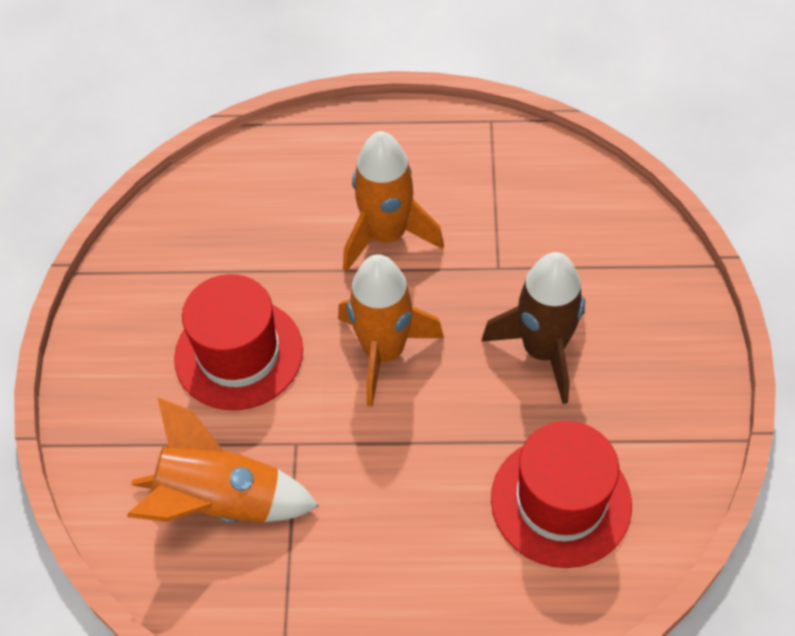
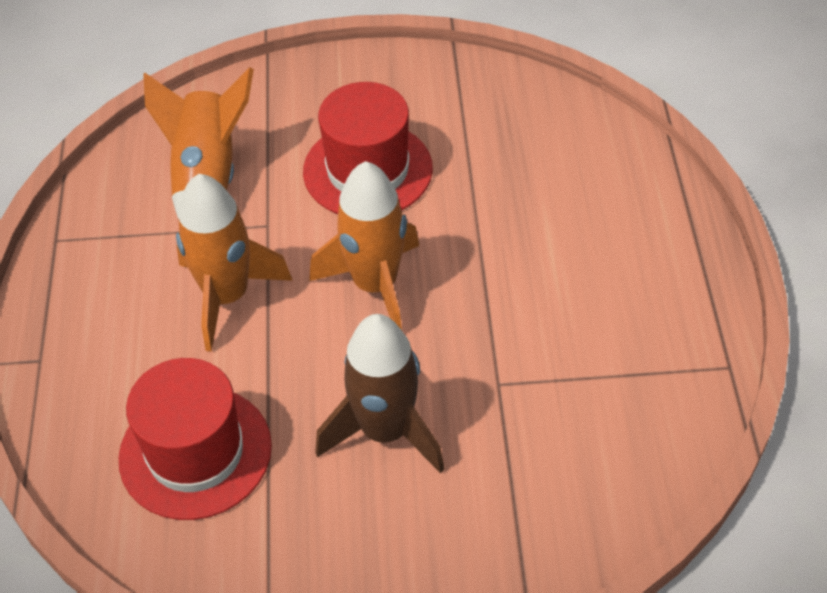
camera: 85 degrees right, 5 degrees down
orange rocket [343,131,444,272] -> orange rocket moved to [176,174,293,352]

